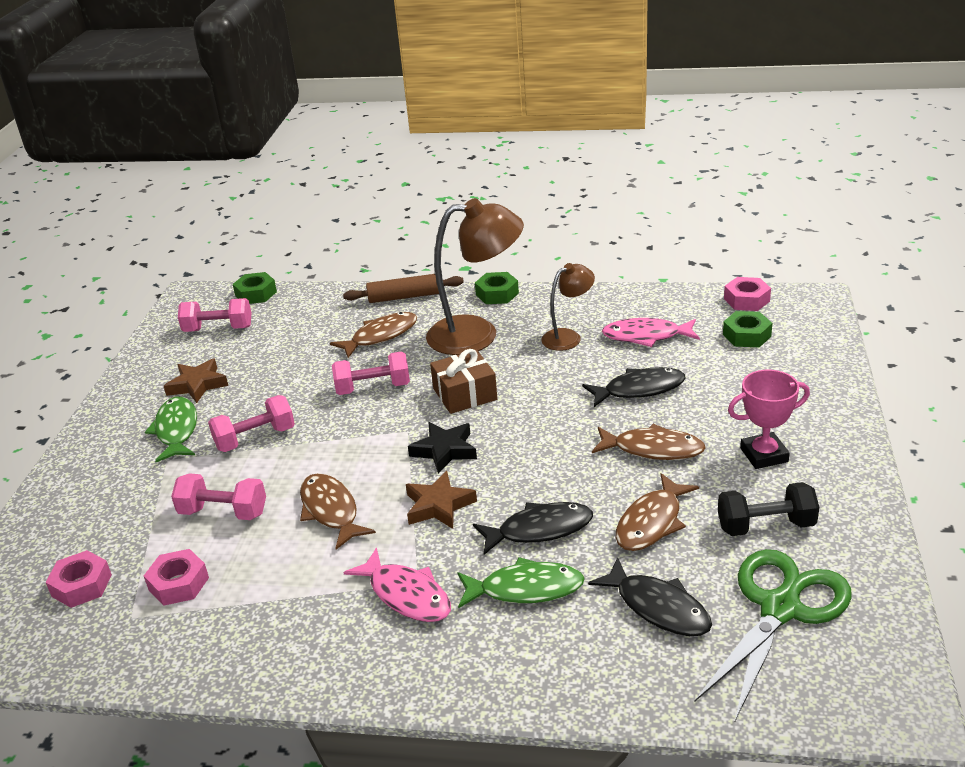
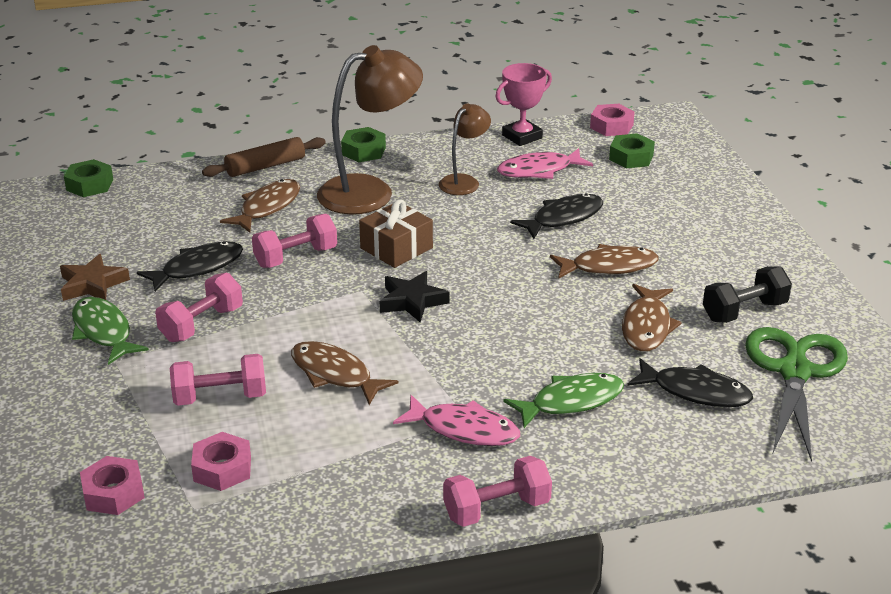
camera: 25 degrees left, 0 degrees up
pink dumbbell [178,298,251,332] -> pink dumbbell moved to [443,456,552,527]
brown star [406,471,477,529] -> none
black fish [473,502,593,555] -> black fish moved to [137,241,243,292]
pink trophy [728,370,810,469] -> pink trophy moved to [495,63,552,146]

